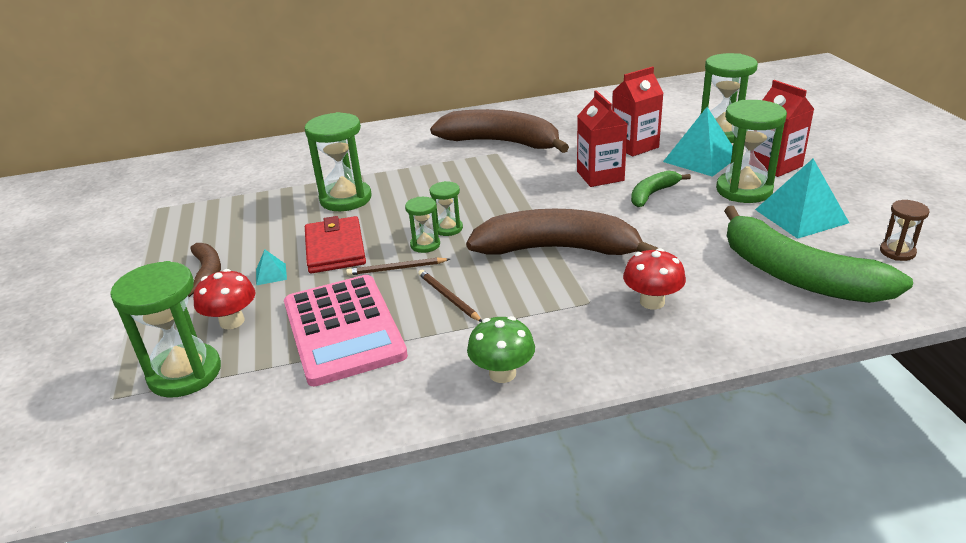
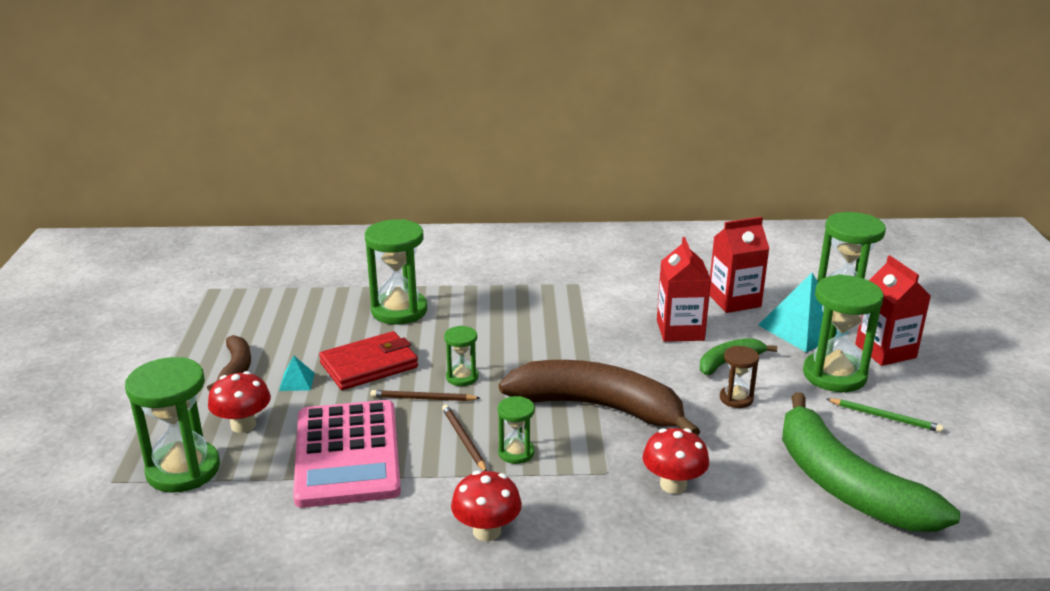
camera: 10 degrees right, 5 degrees down
red wallet [305,216,366,274] -> red wallet turned 60 degrees clockwise [319,331,418,390]
brown banana [430,109,569,153] -> none
green hourglass [430,181,463,236] -> green hourglass moved to [498,396,535,464]
green mushroom [467,316,535,383] -> red mushroom [451,471,522,541]
turquoise pyramid [755,159,849,239] -> green pencil [826,398,944,432]
brown hourglass [880,200,929,261] -> brown hourglass moved to [720,346,759,408]

